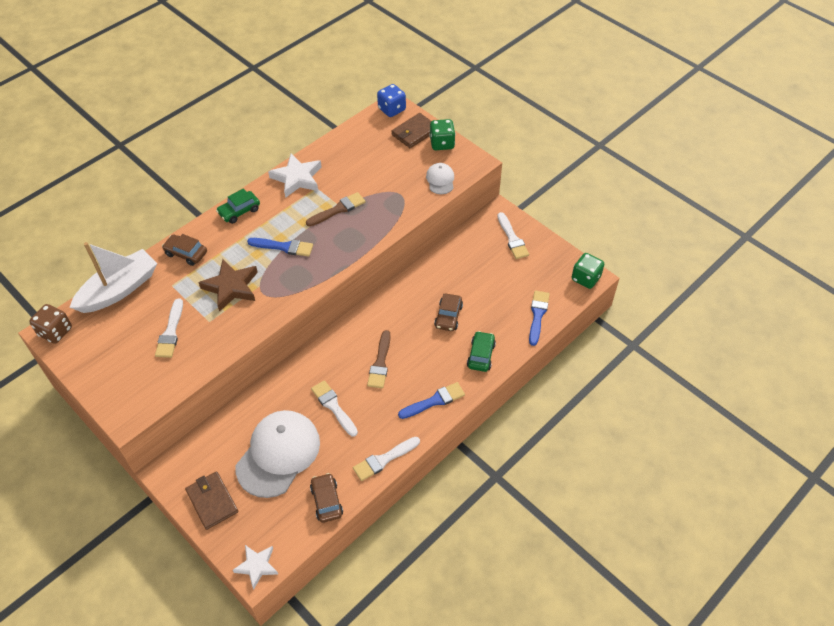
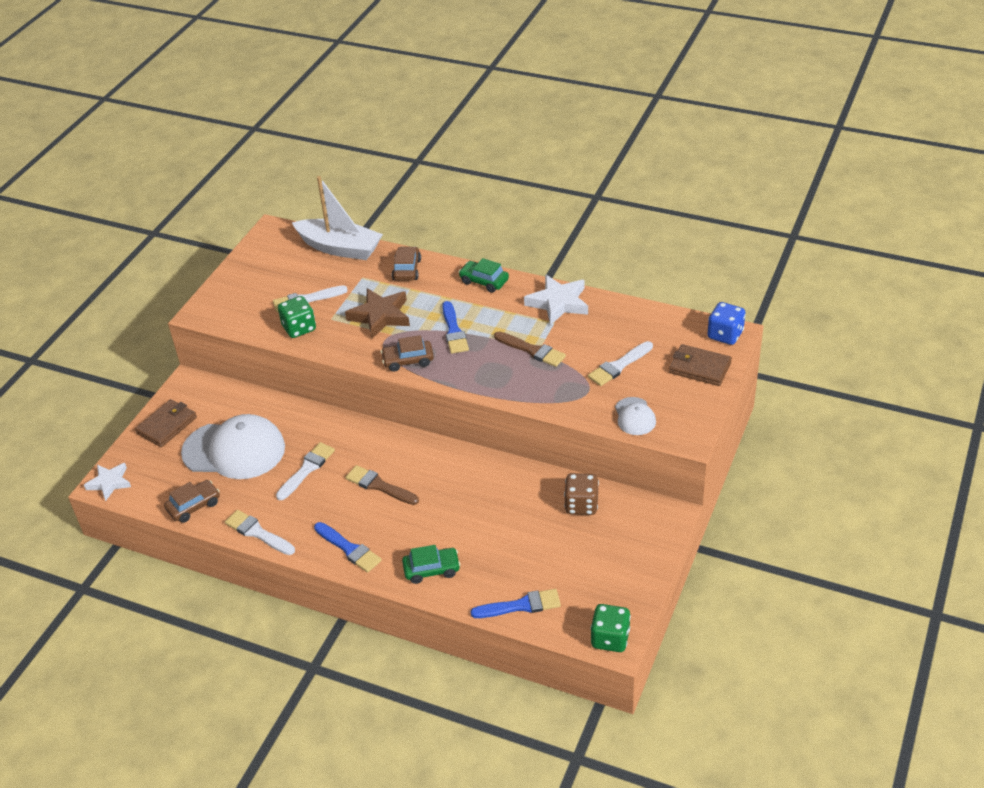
camera: 70 degrees right, 10 degrees down
brown dice [29,304,72,344] -> brown dice moved to [564,473,599,515]
brown brush [367,330,391,388] -> brown brush turned 45 degrees clockwise [345,465,419,505]
white cap [426,163,454,194] -> white cap turned 105 degrees clockwise [615,397,656,435]
green dice [430,119,456,150] -> green dice moved to [278,296,316,338]
brown car [434,294,463,331] -> brown car moved to [381,335,434,372]
white brush [497,212,529,259] -> white brush moved to [588,341,653,386]

